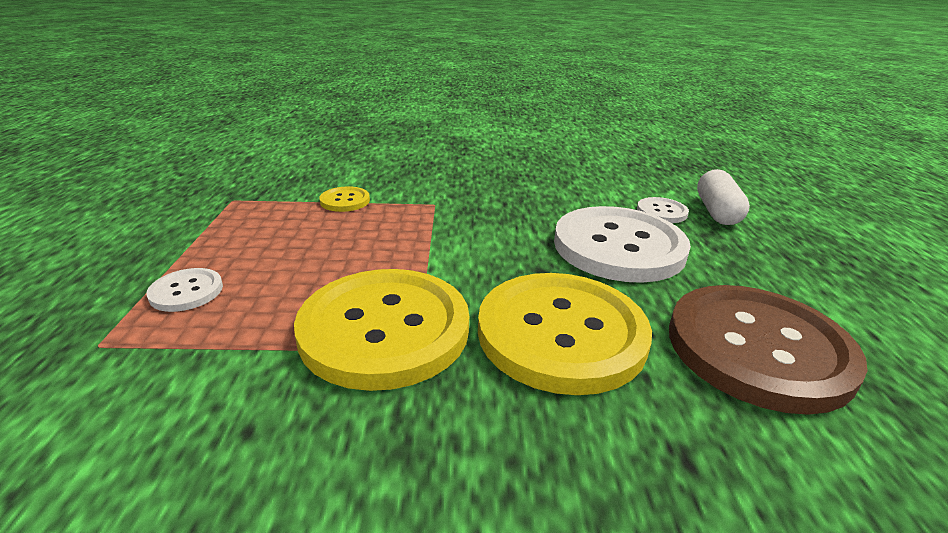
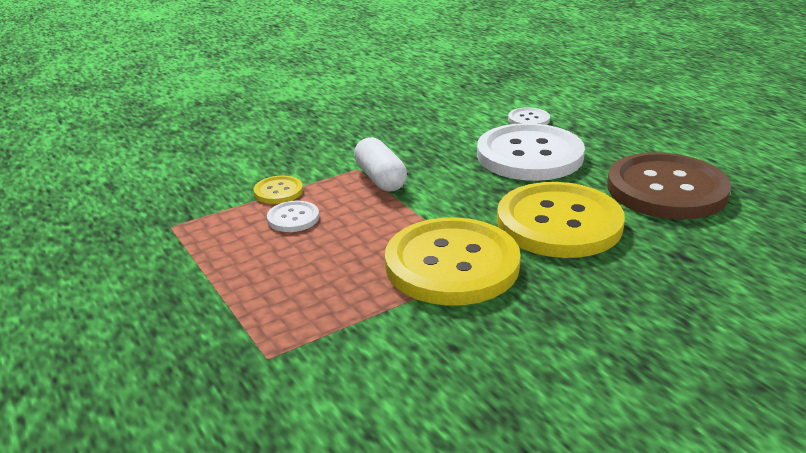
camera: 30 degrees left, 0 degrees up
white button [146,268,223,312] -> white button moved to [267,201,319,232]
white capsule [697,169,750,225] -> white capsule moved to [354,137,407,192]

